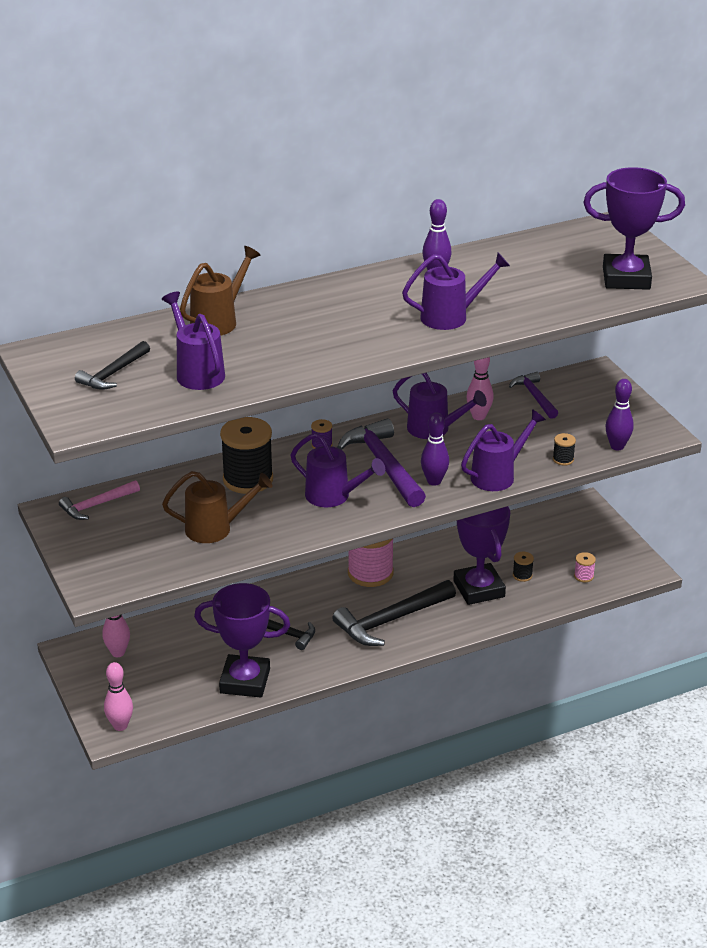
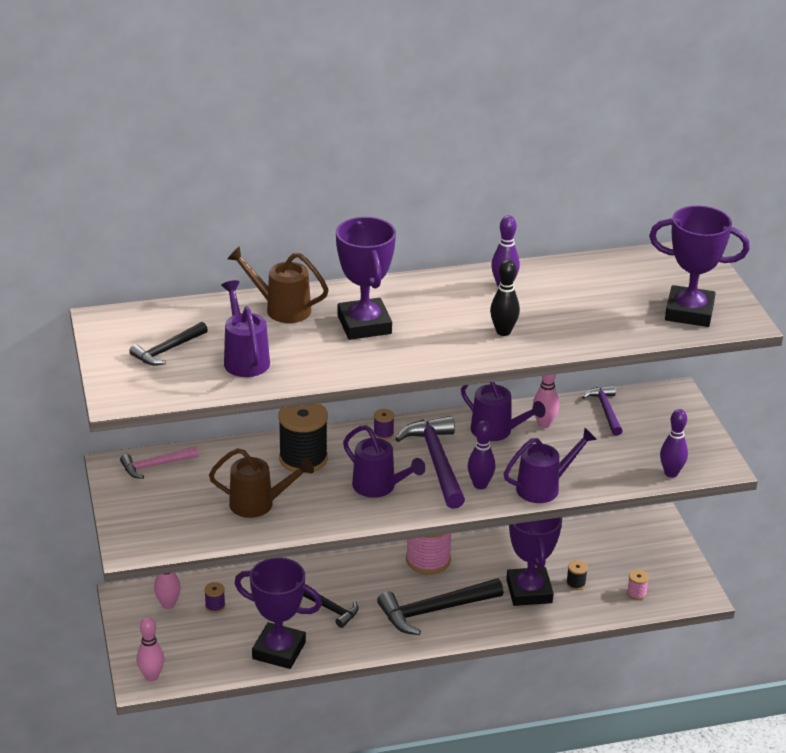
camera: 10 degrees right, 0 degrees up
brown watering can [180,246,261,336] -> brown watering can turned 120 degrees counterclockwise [227,246,329,323]
purple watering can [402,253,510,330] -> black bowling pin [490,260,520,336]
black spool [553,433,576,466] -> none
none -> purple spool [204,582,225,613]
none -> purple trophy [336,217,396,340]

